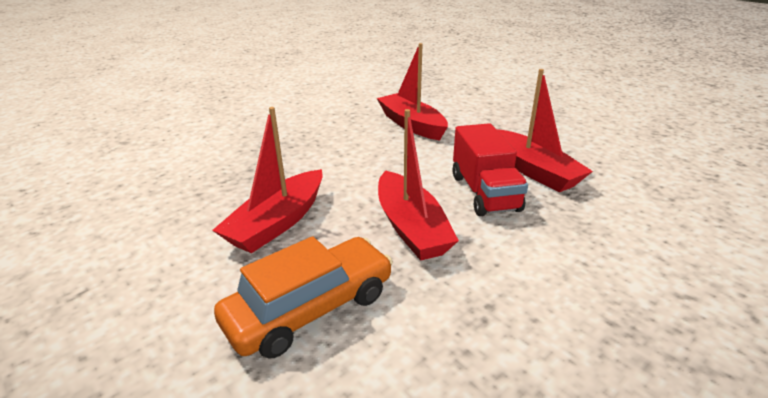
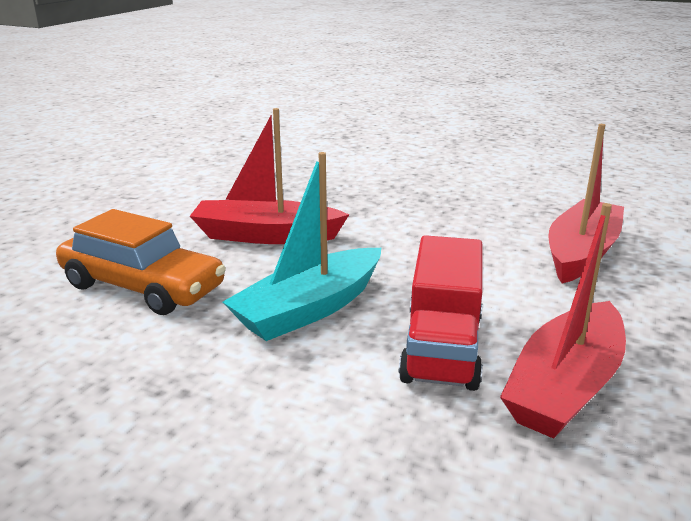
camera: 65 degrees right, 5 degrees down
red boat [378,109,459,261] -> turquoise boat [223,152,381,341]
red truck [452,123,528,216] -> red truck turned 45 degrees counterclockwise [399,235,483,391]

